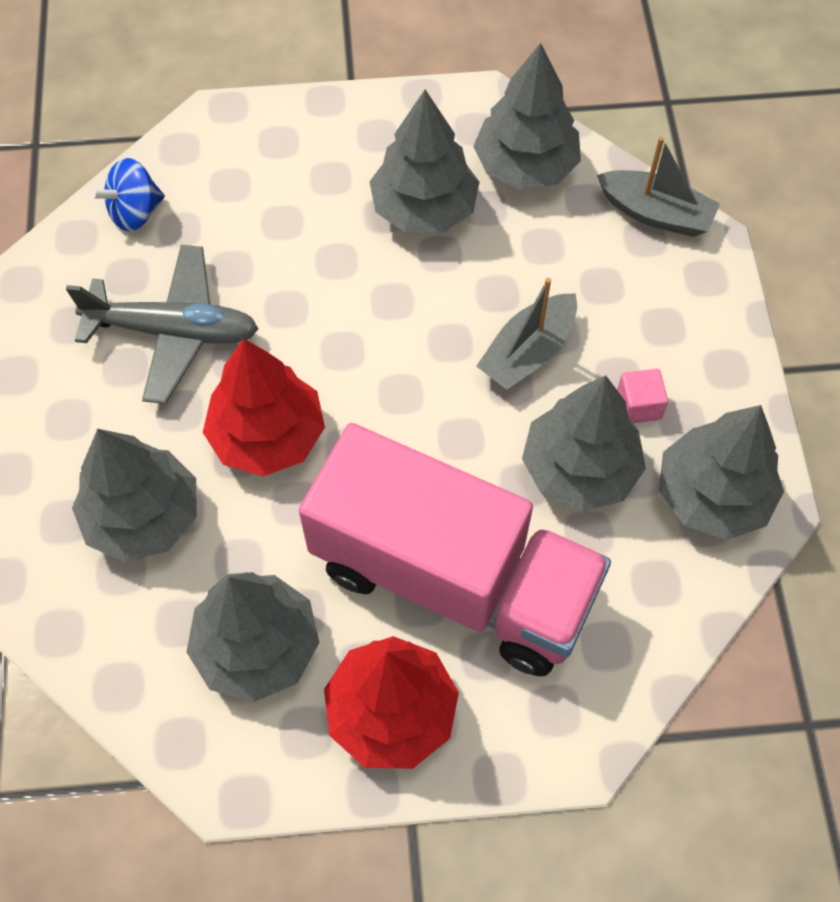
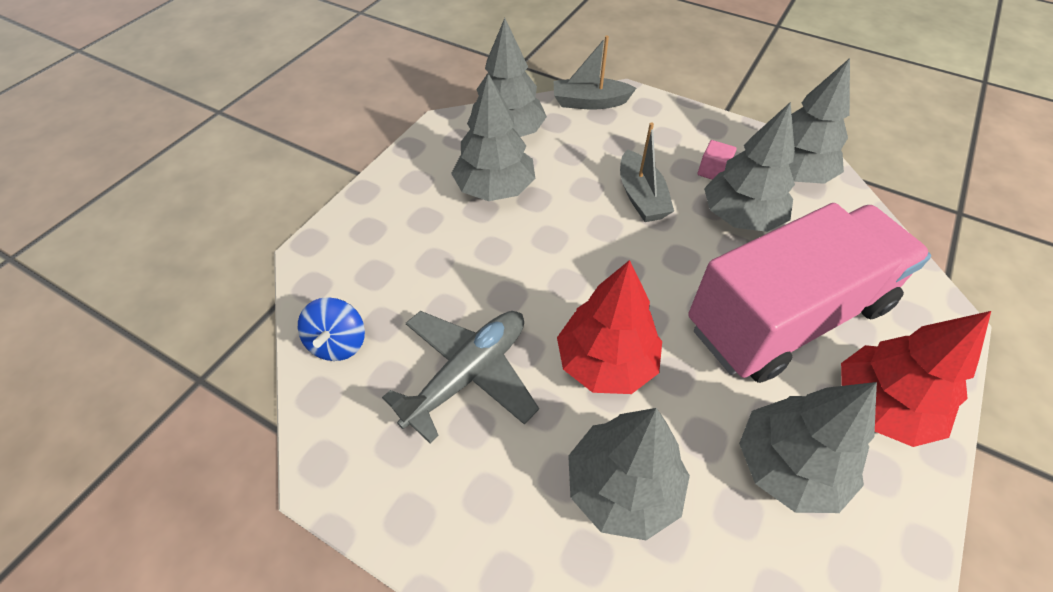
camera: 55 degrees left, 10 degrees down
grey boat [597,136,720,237] -> grey boat turned 150 degrees counterclockwise [554,36,636,110]

